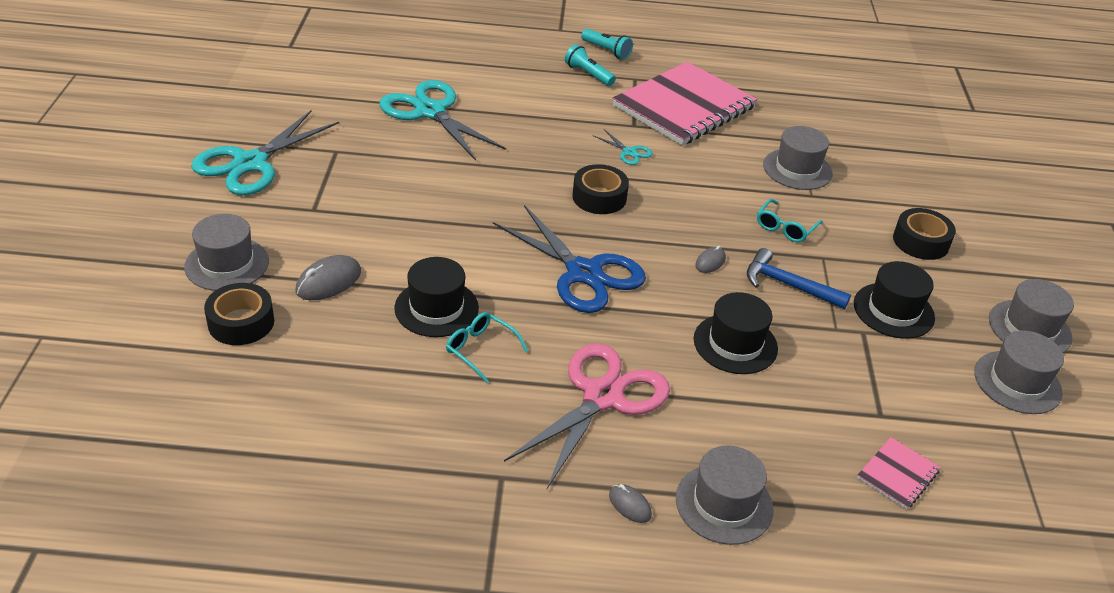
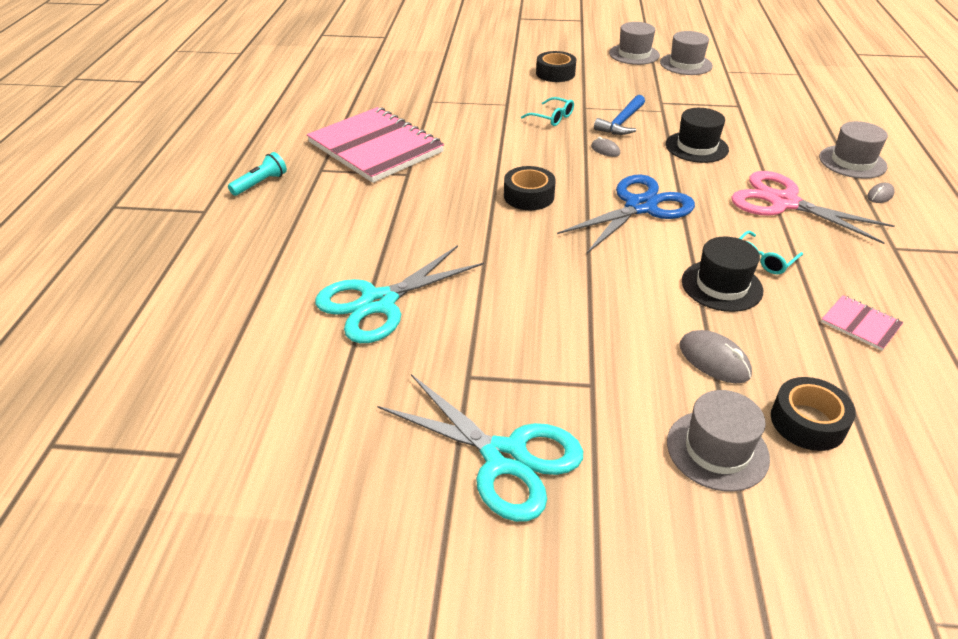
camera: 85 degrees left, 0 degrees up
turquoise flashlight [565,44,616,86] -> none
turquoise scissors [593,129,653,165] -> none
grey hat [763,126,833,190] -> none
black hat [854,261,935,339] -> none
pink notebook [857,437,941,510] -> pink notebook moved to [821,295,904,351]

